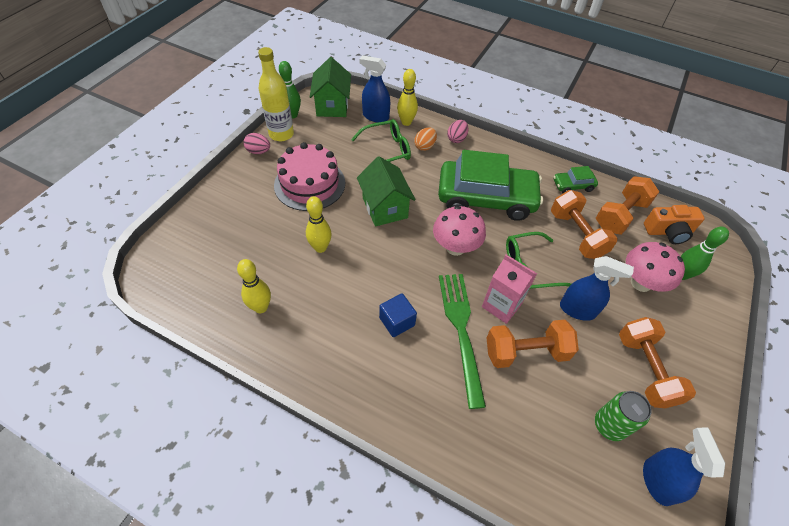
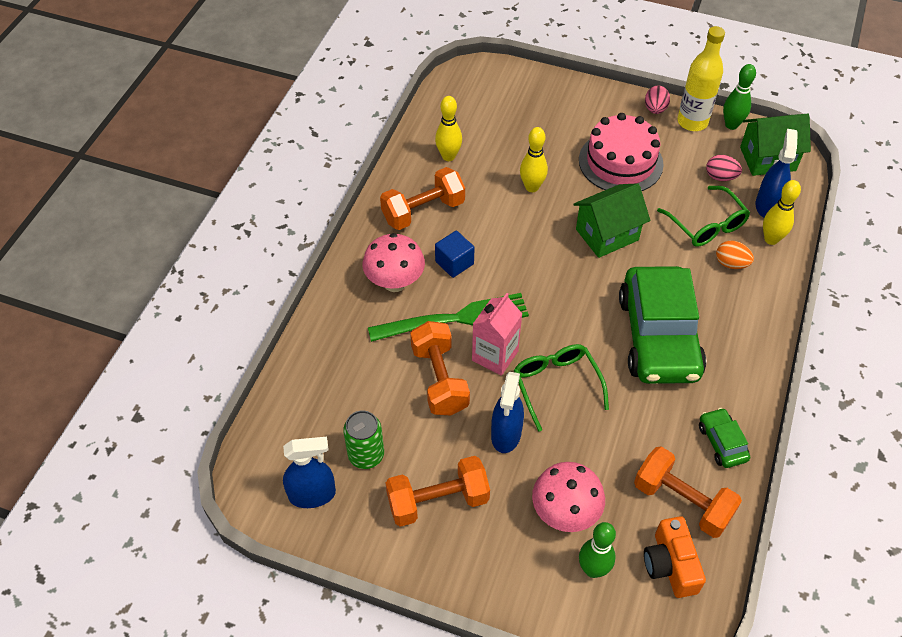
camera: 85 degrees right, 0 degrees up
pink mushroom [433,206,486,256] -> pink mushroom moved to [362,233,425,292]
pink egg [447,120,469,143] -> pink egg moved to [706,155,742,181]
orange dumbbell [551,190,618,259] -> orange dumbbell moved to [380,167,465,230]

